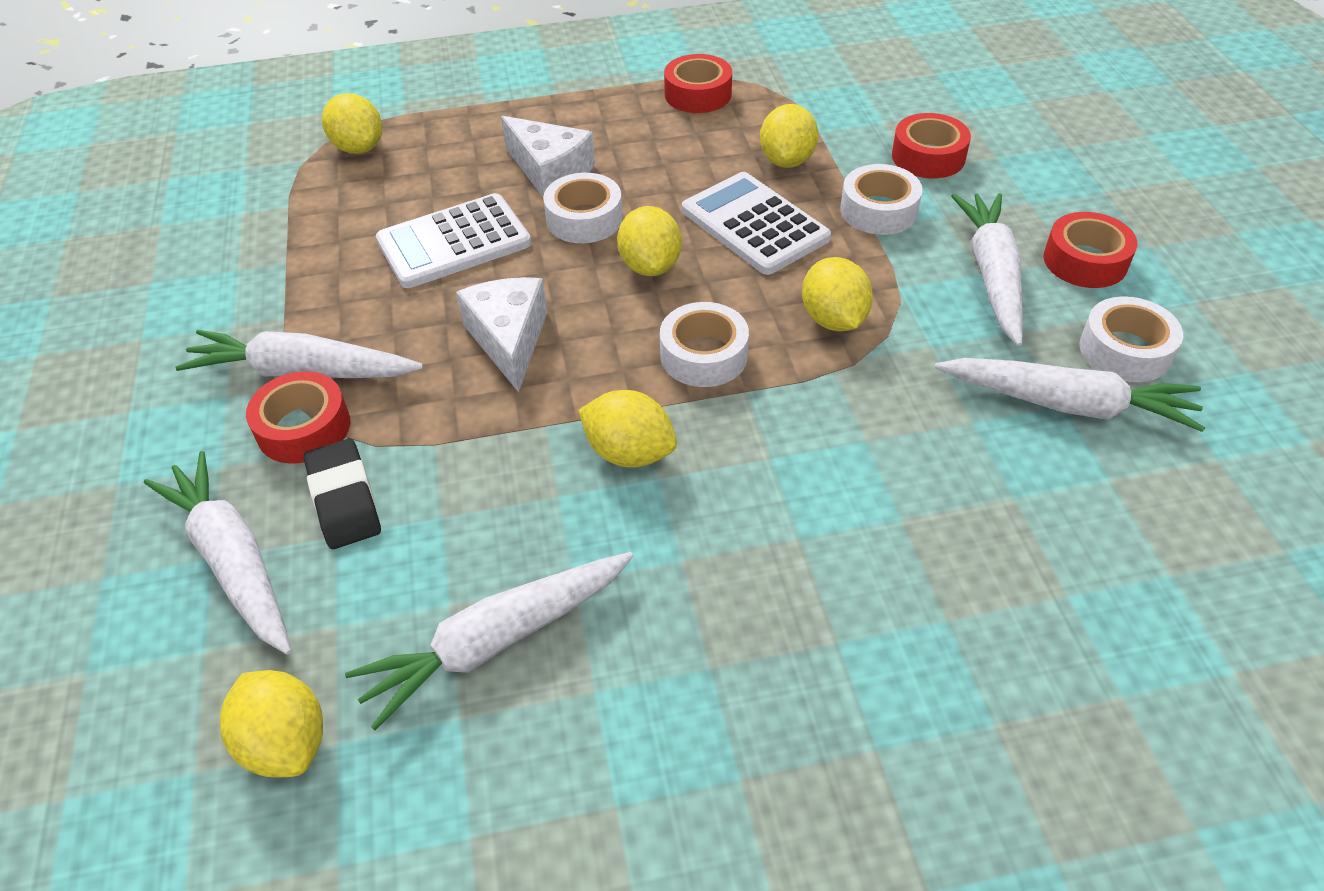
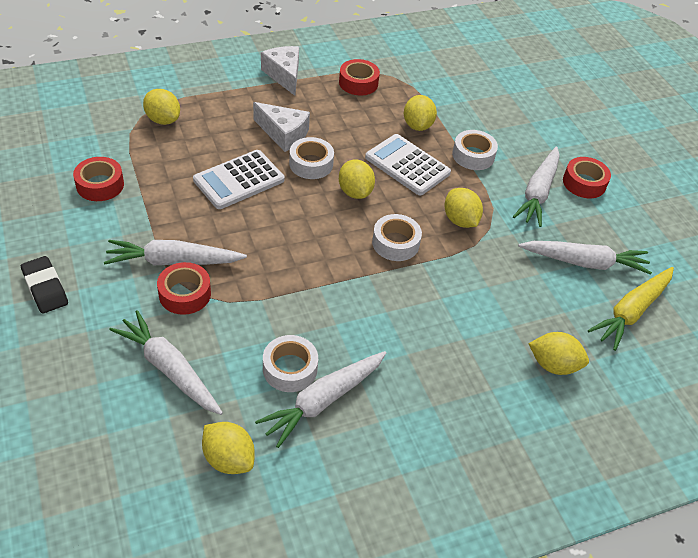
camera: 15 degrees left, 0 degrees up
black eraser [304,439,381,549] -> black eraser moved to [21,256,68,314]
white cheese [456,277,548,392] -> white cheese moved to [261,46,299,96]
yellow lemon [578,390,677,468] -> yellow lemon moved to [529,332,589,375]
red tape [892,113,971,178] -> red tape moved to [73,157,124,201]
white carrot [951,193,1023,346] -> white carrot turned 150 degrees counterclockwise [513,146,560,227]
white tape [1079,296,1183,382] -> white tape moved to [263,335,318,392]
none -> yellow carrot [588,267,674,351]

